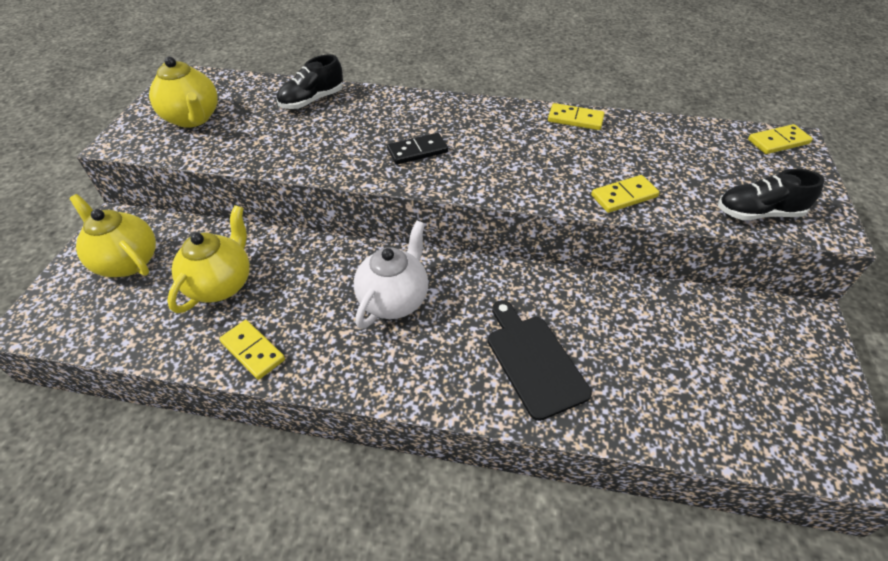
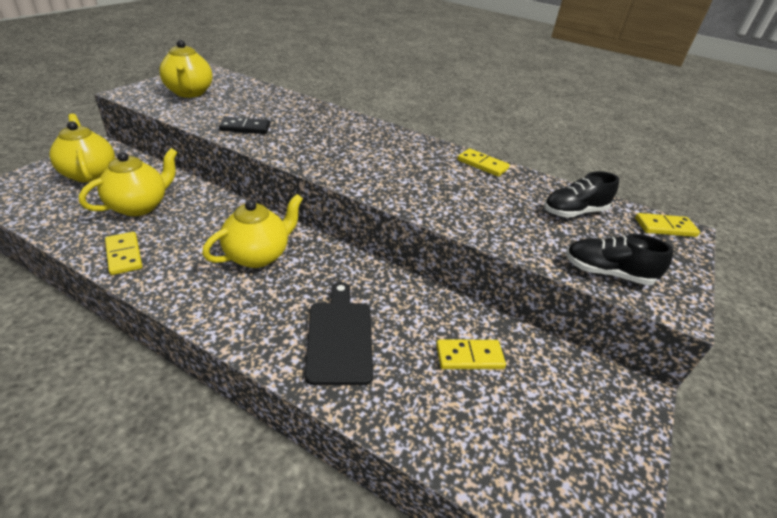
camera: 15 degrees right, 10 degrees down
black shoe [277,54,343,109] -> black shoe moved to [544,171,619,218]
white teapot [354,221,428,329] -> yellow teapot [202,194,303,268]
black domino [387,133,448,165] -> black domino moved to [219,117,270,134]
yellow domino [591,175,660,213] -> yellow domino moved to [436,339,506,369]

